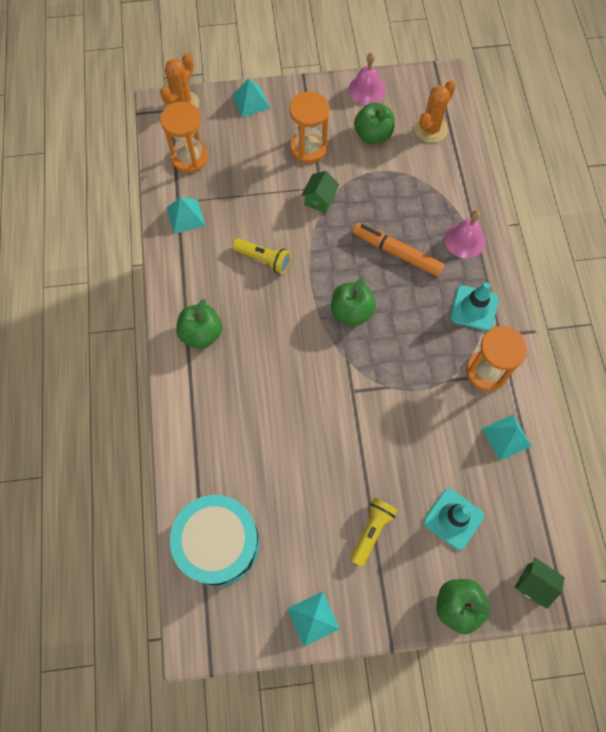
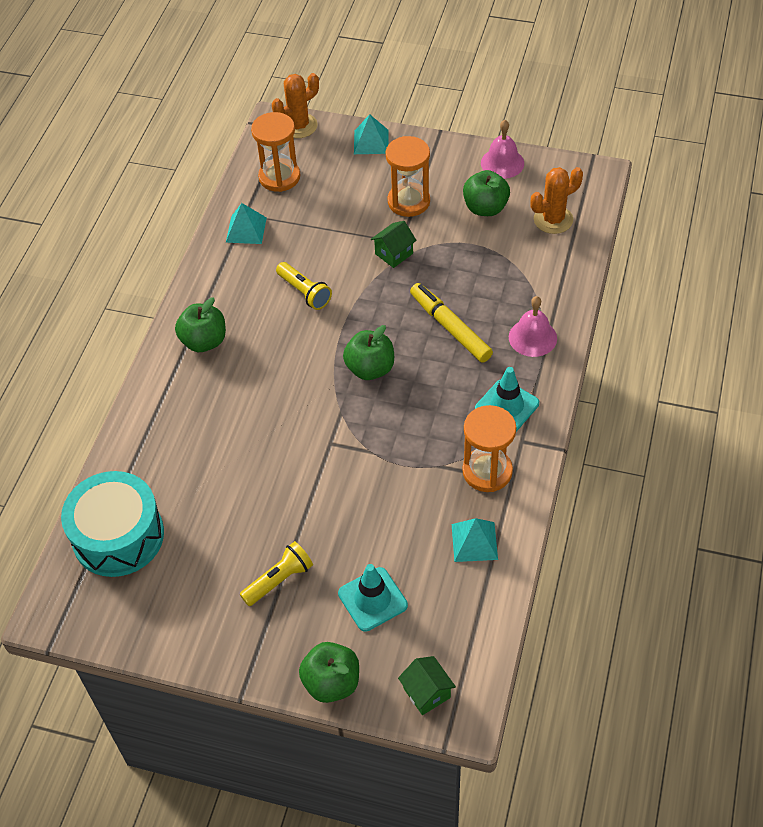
camera: 25 degrees right, 15 degrees down
turquoise pyramid [287,591,340,647] -> none
orange marker [353,222,445,277] -> yellow marker [410,283,493,363]

